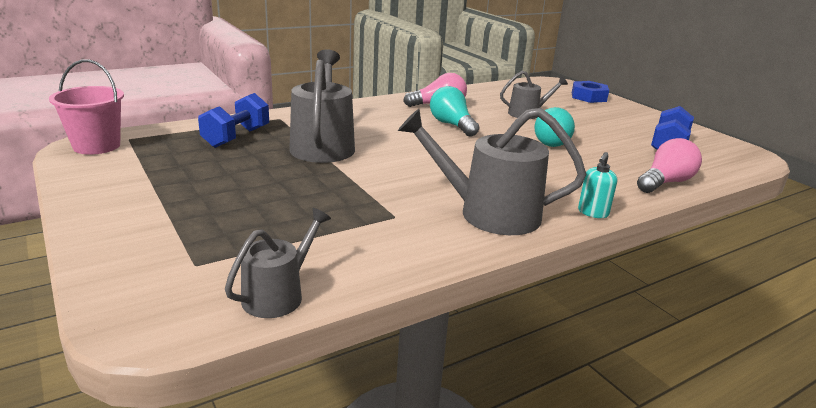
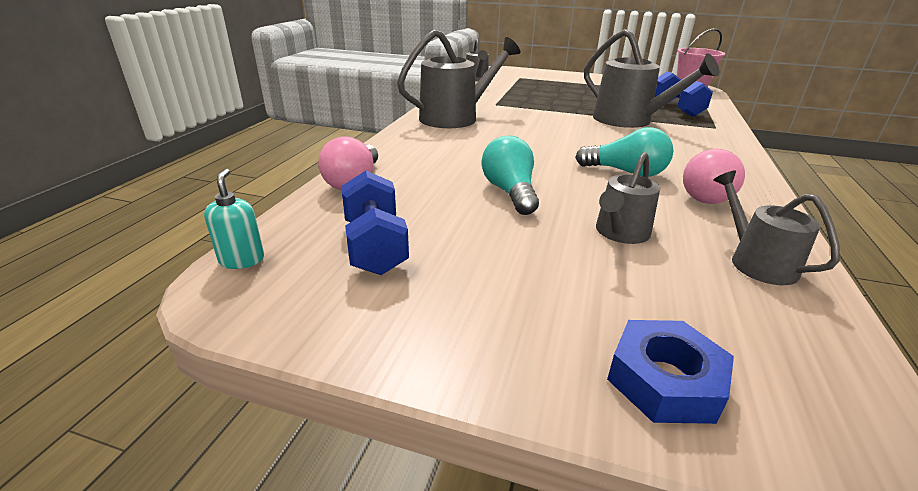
camera: 140 degrees right, 5 degrees up
turquoise soap dispenser [578,152,617,218] -> turquoise soap dispenser moved to [204,169,264,269]
none -> grey watering can [714,170,840,285]

